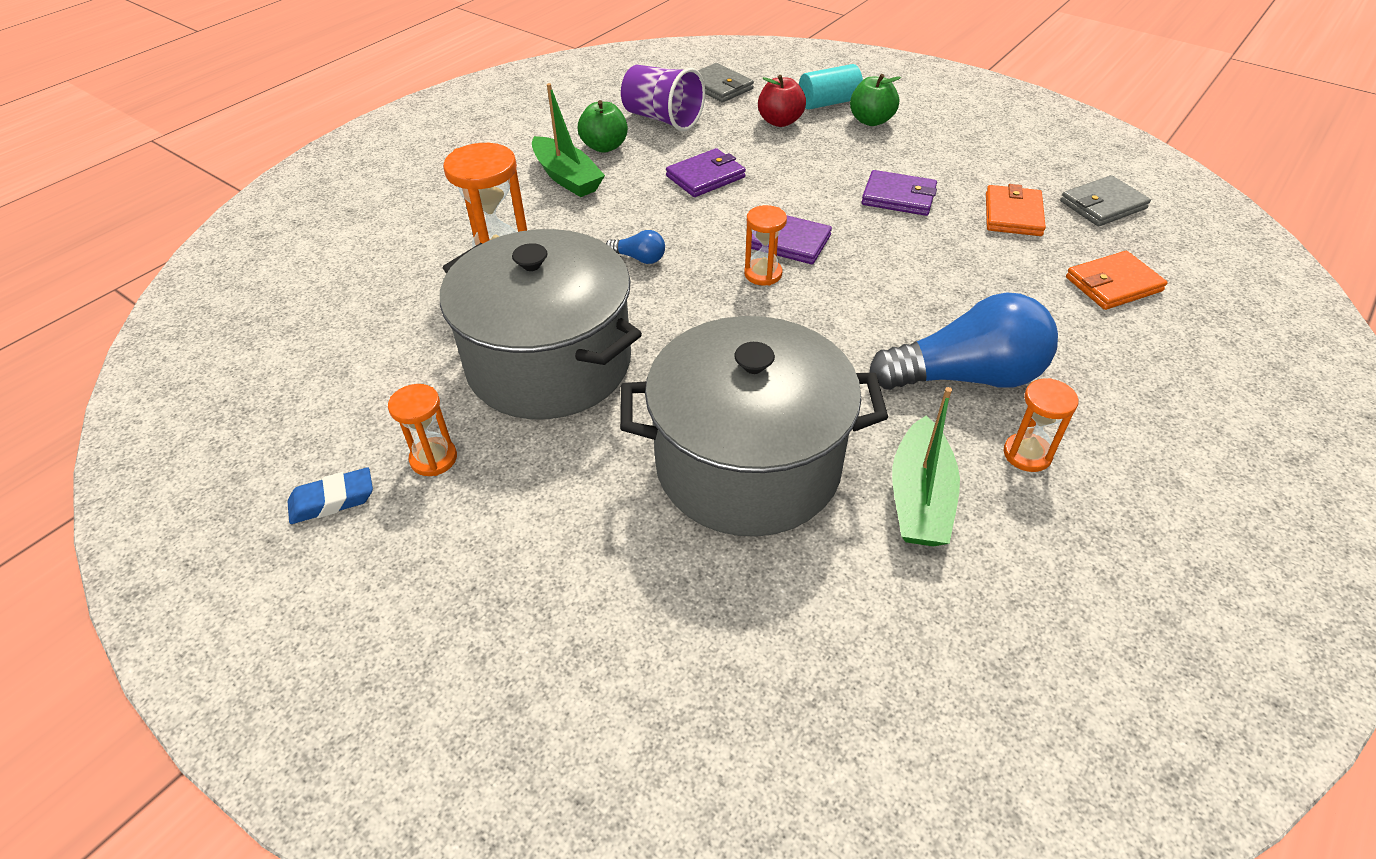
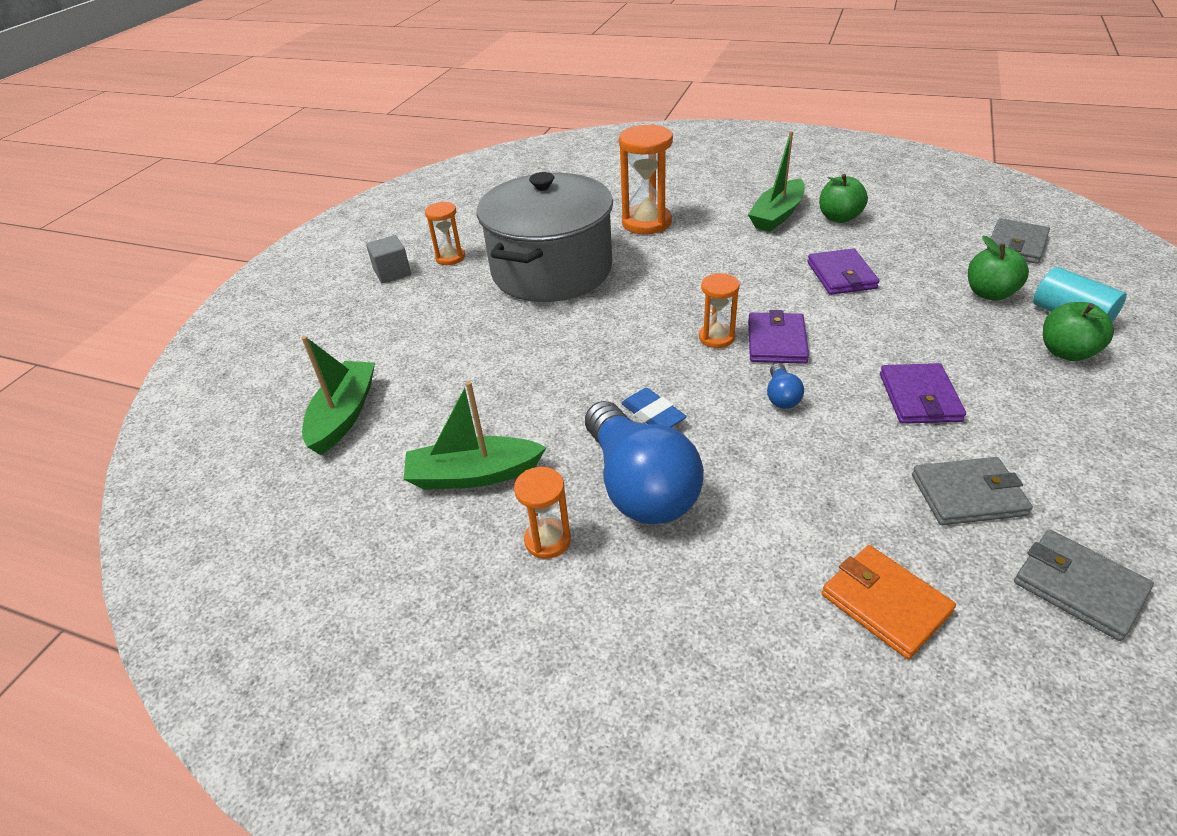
camera: 75 degrees right, 5 degrees down
blue eraser [288,467,373,524] -> blue eraser moved to [621,388,687,428]
blue light bulb [606,230,665,264] -> blue light bulb moved to [767,363,804,409]
grey pot [620,316,888,537] -> none
purple cup [621,65,705,131] -> none
purple wallet [666,148,746,197] -> purple wallet turned 45 degrees clockwise [808,248,880,295]
red apple [758,75,806,127] -> green apple [968,236,1029,301]
orange wallet [986,184,1046,236] -> grey wallet [912,457,1033,525]
none -> green boat [302,336,375,455]
none -> grey cube [366,235,411,284]

